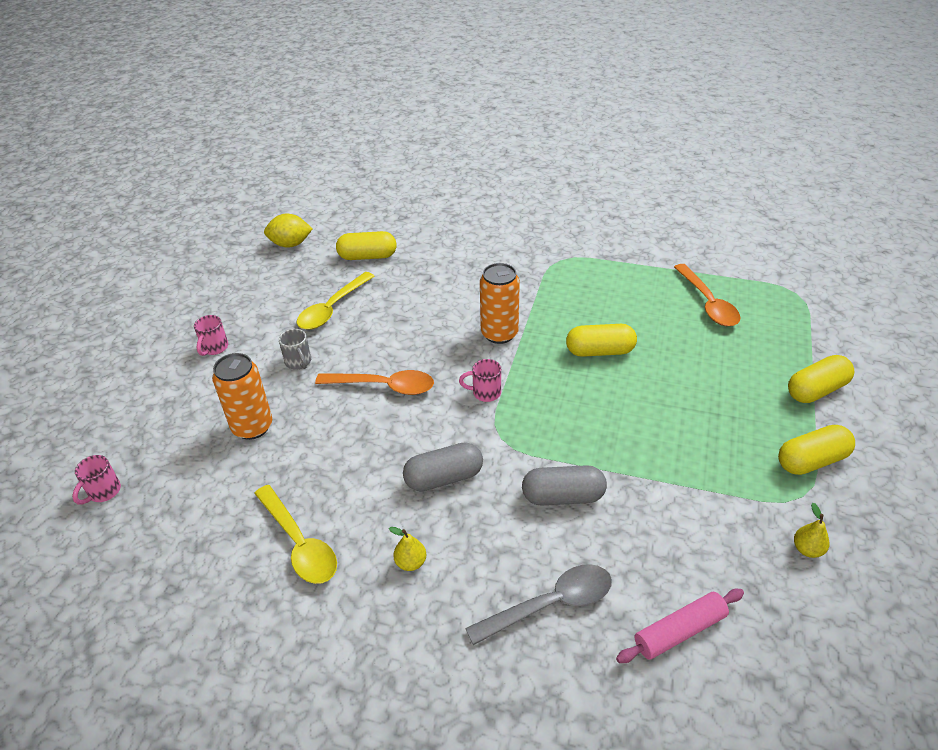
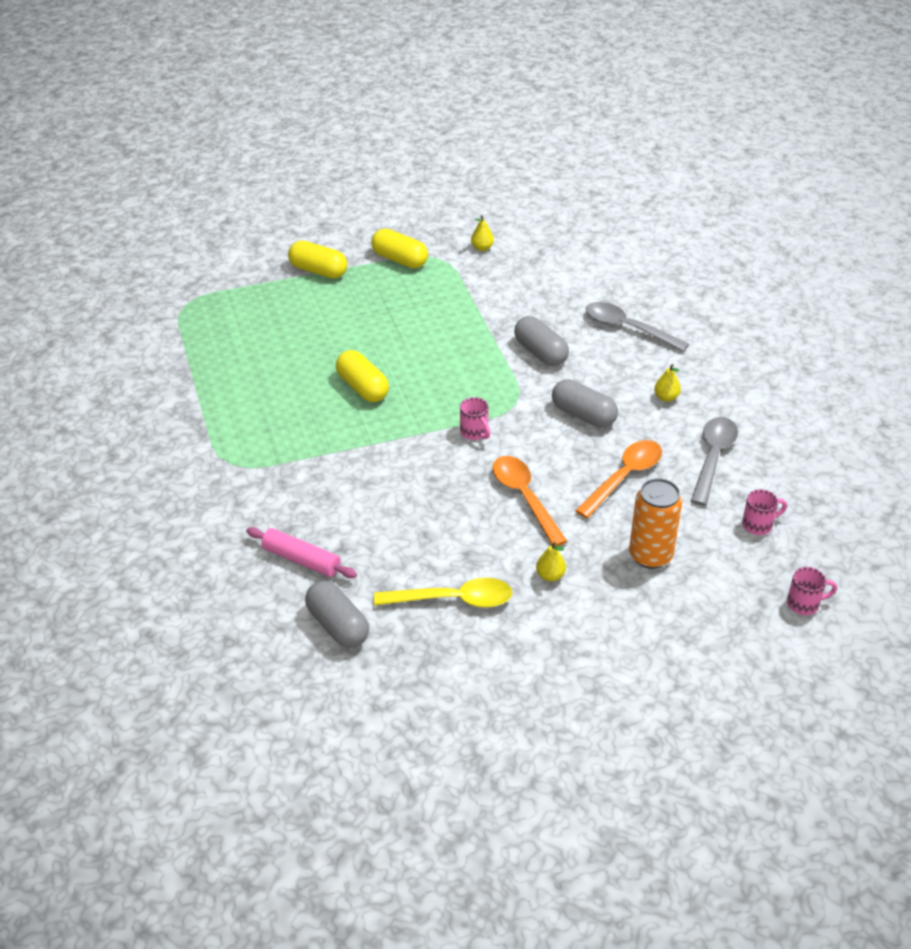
camera: 125 degrees left, 0 degrees up
pink mug [194,315,228,356] -> pink mug moved to [742,489,787,535]
yellow spoon [254,485,337,584] -> grey spoon [691,417,738,506]
yellow lemon [264,214,313,248] -> none
grey mug [279,329,311,369] -> yellow pear [536,542,566,581]
yellow capsule [336,231,397,260] -> grey capsule [305,581,369,648]
orange can [480,263,520,344] -> none
pink rolling pin [616,589,744,663] -> pink rolling pin moved to [246,527,357,578]
orange spoon [674,264,741,326] -> orange spoon moved to [575,440,662,518]

